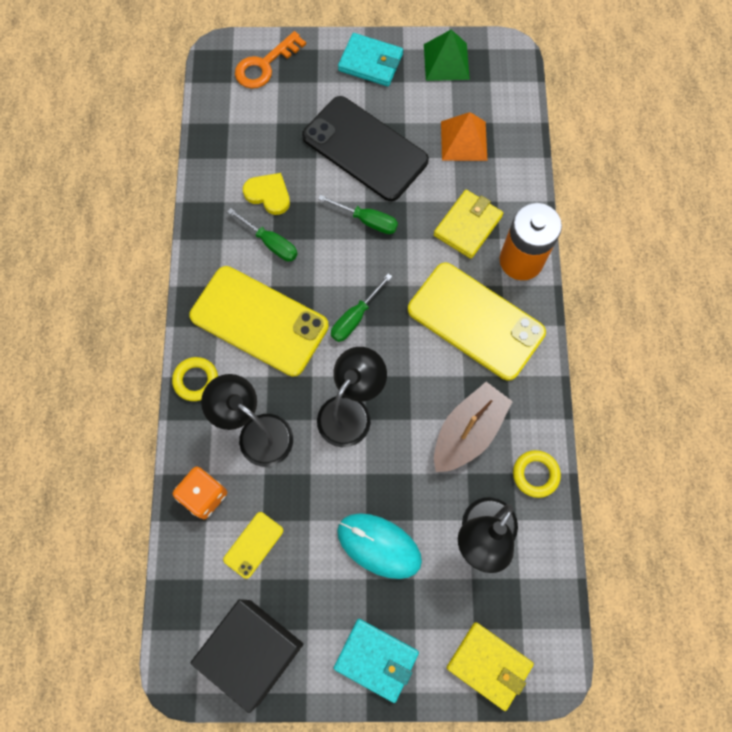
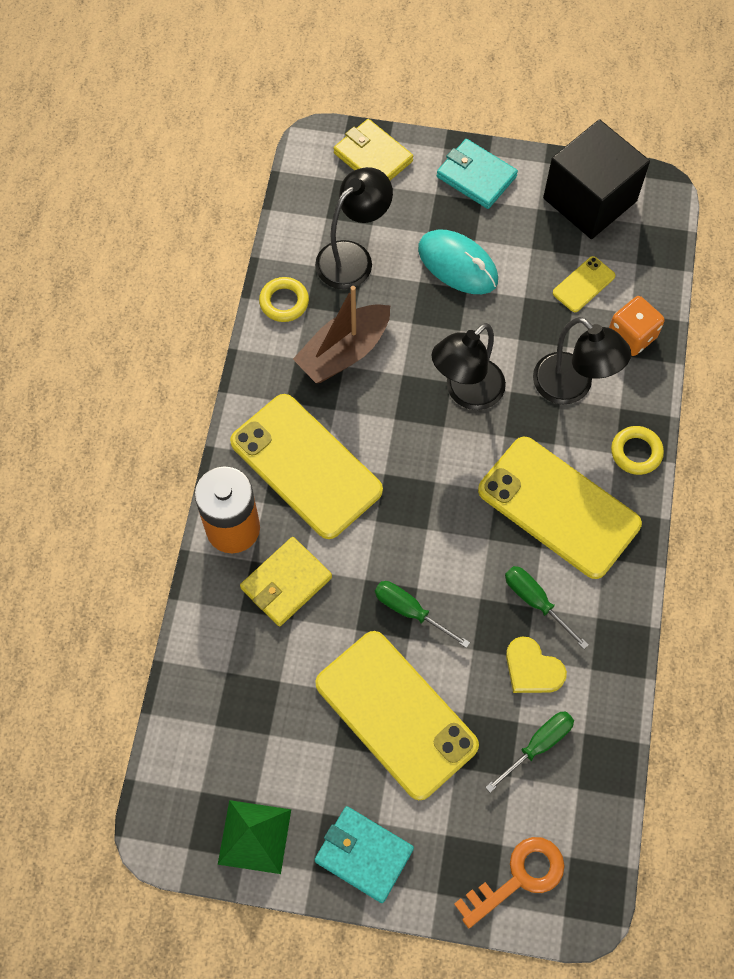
camera: 170 degrees left, 5 degrees down
black phone [302,96,429,201] -> yellow phone [315,631,479,800]
green screwdriver [331,273,392,342] -> green screwdriver moved to [485,711,574,793]
orange pyramid [441,112,487,161] -> none

